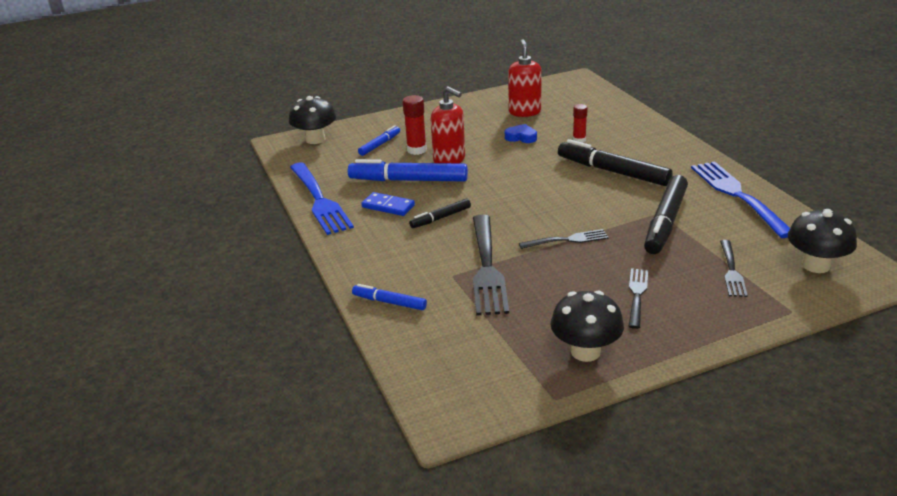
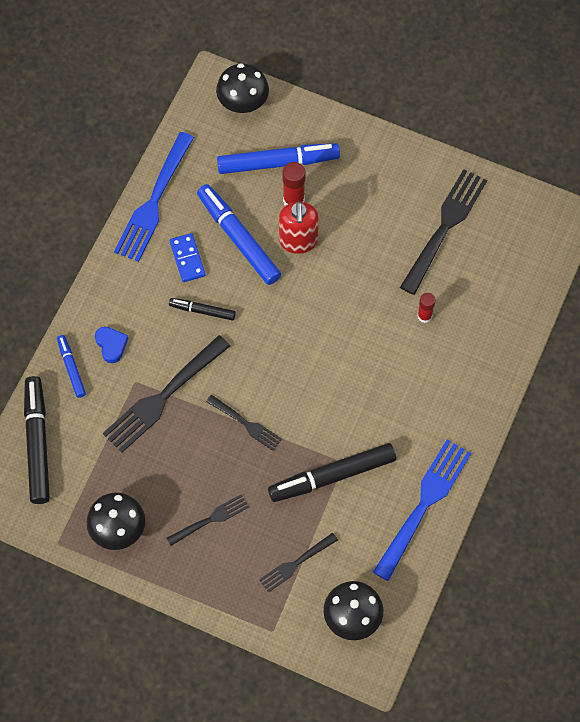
camera: 45 degrees right, 35 degrees up
blue marker [358,125,400,156] -> blue marker [217,143,340,174], size x1.88
blue heart [505,124,537,143] -> blue heart moved to [95,326,128,363]
red soap dispenser [508,39,542,117] -> black fork [400,169,487,295]
black marker [558,139,673,186] -> black marker moved to [24,376,50,504]

